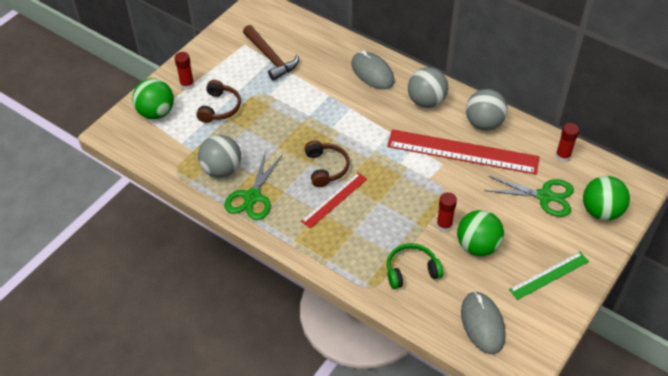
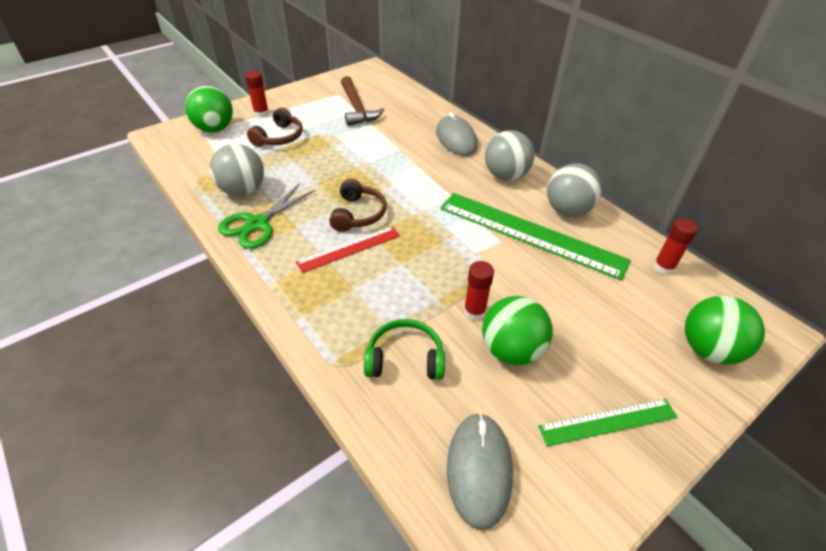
camera: 15 degrees right, 5 degrees down
red ruler [387,129,539,175] -> green ruler [440,193,631,280]
green scissors [485,176,574,217] -> none

